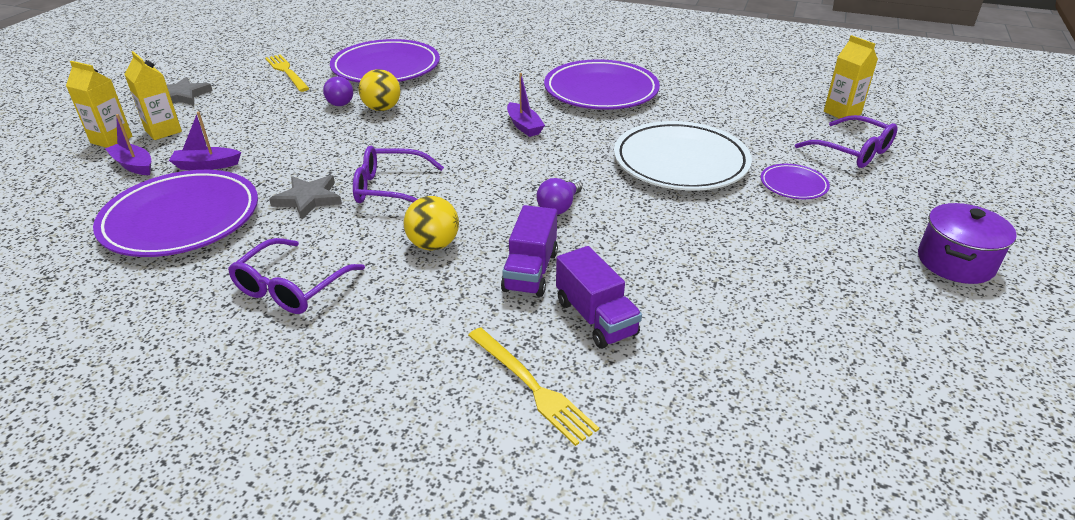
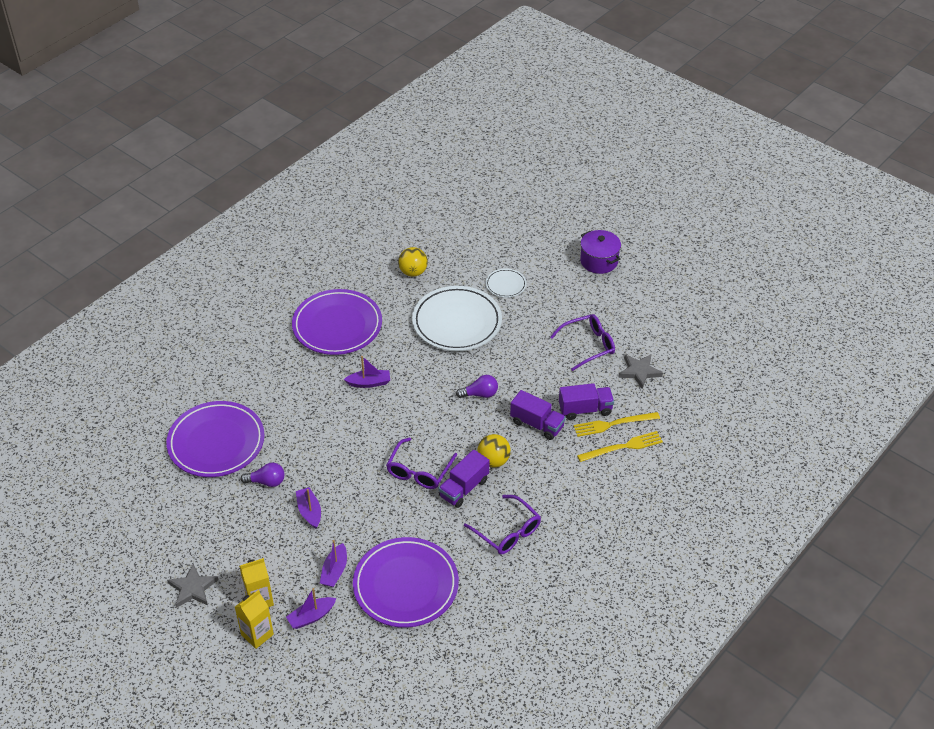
camera: 70 degrees left, 10 degrees up
yellow fork [265,54,310,92] -> yellow fork moved to [574,412,660,437]
grey star [269,175,342,219] -> grey star moved to [618,354,663,389]
yellow ball [359,69,400,111] -> yellow ball moved to [398,247,428,277]
purple light bulb [536,178,582,215] -> purple light bulb turned 60 degrees counterclockwise [456,375,498,398]
purple plate [761,164,830,199] -> white plate [486,268,527,298]
purple glasses [795,115,898,168] -> purple glasses moved to [550,314,615,371]
yellow carton [824,35,878,119] -> none
none -> purple boat [296,487,321,529]
none -> purple truck [439,450,489,508]

